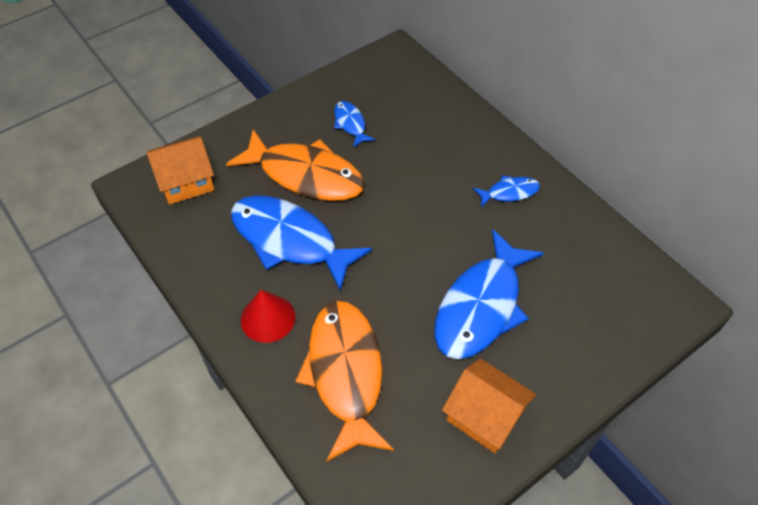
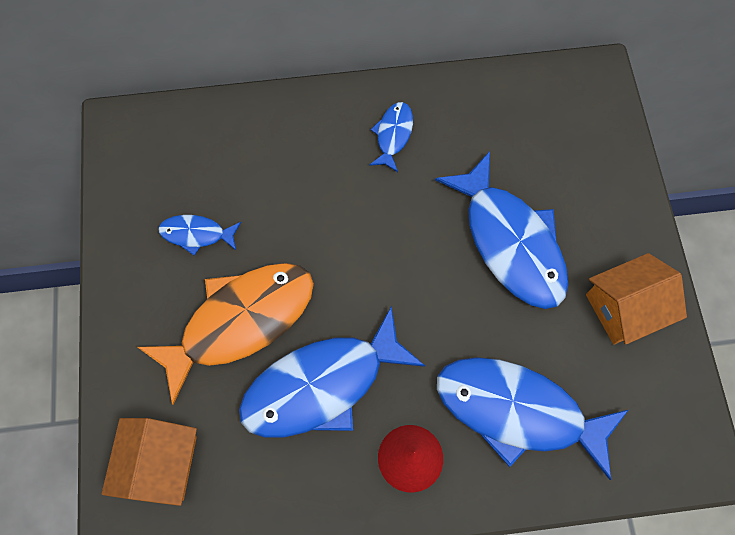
camera: 60 degrees left, 15 degrees up
orange fish [295,301,394,462] -> blue fish [437,357,628,480]

